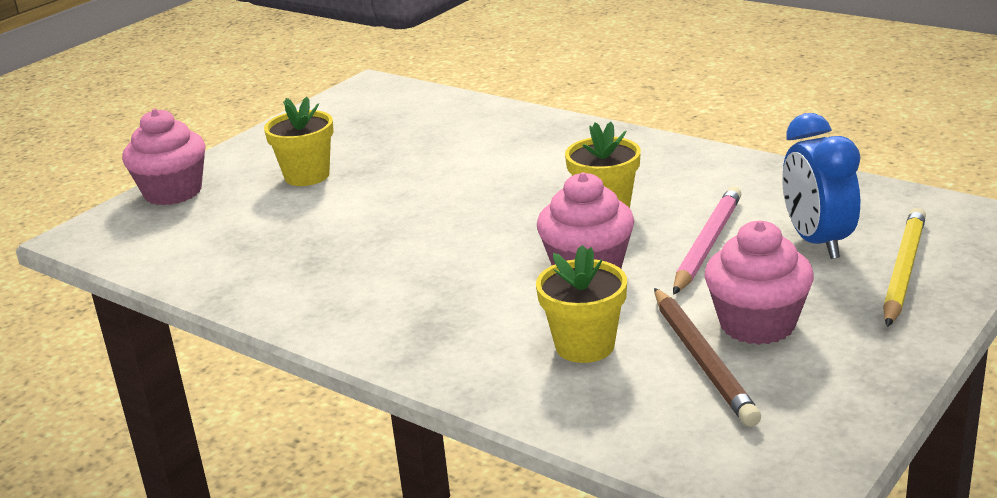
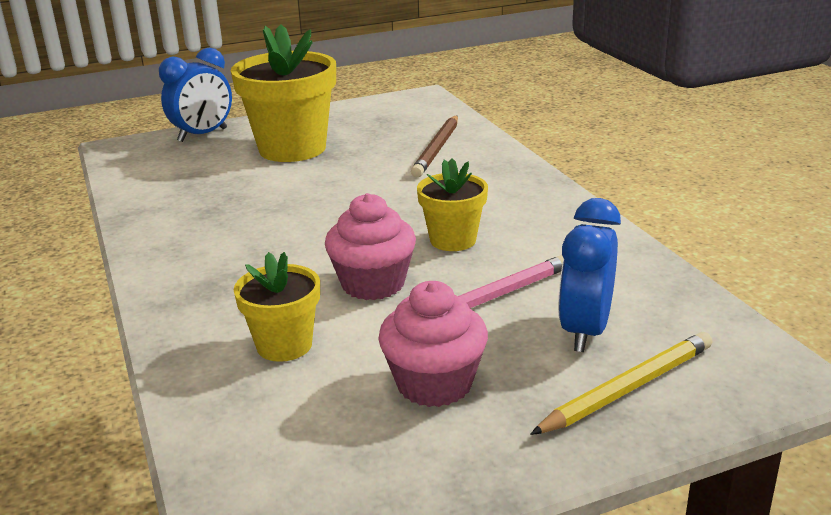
camera: 30 degrees right, 0 degrees up
pink cupcake [122,109,206,205] -> blue clock [159,48,232,142]
yellow flower pot [264,97,334,186] -> yellow flower pot [231,24,336,162], size x1.81
brown pencil [654,288,761,427] -> brown pencil moved to [411,115,458,177]

